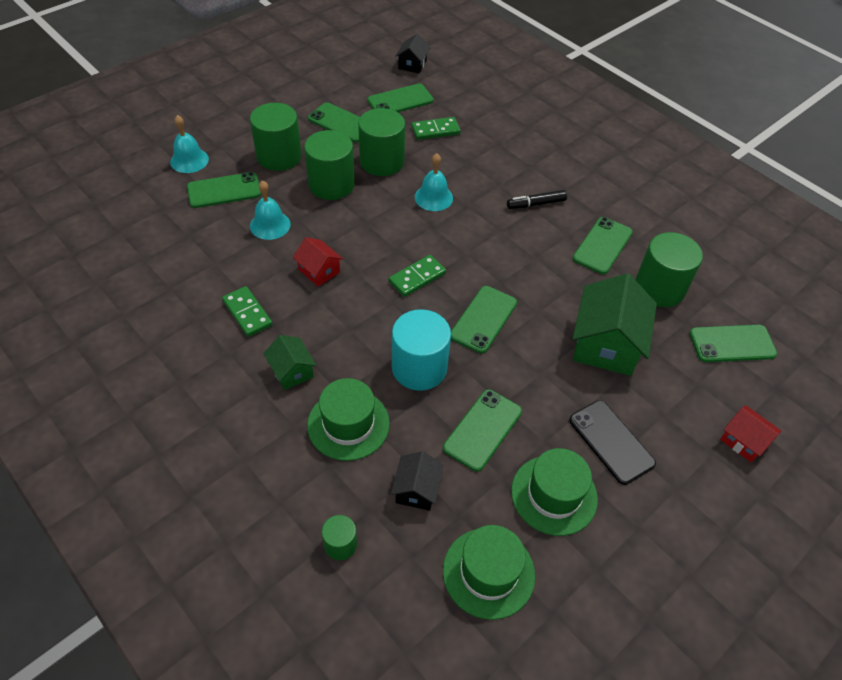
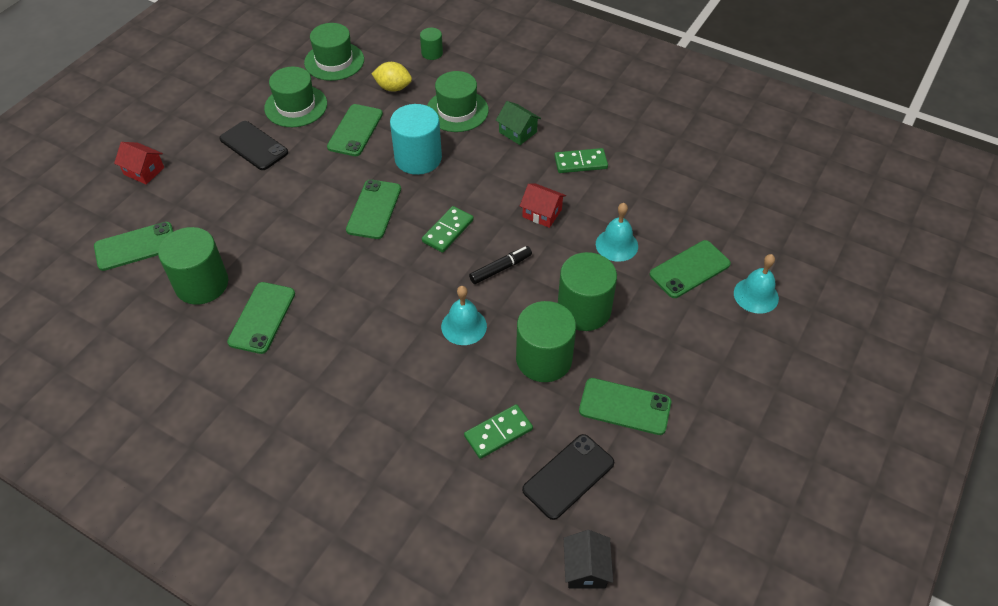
camera: 165 degrees right, 0 degrees up
green domino [222,286,273,337] -> green domino turned 45 degrees counterclockwise [554,148,608,173]
green cylinder [250,103,302,171] -> none
green phone [368,84,434,112] -> black phone [522,434,614,520]
black house [391,451,444,511] -> yellow lemon [371,62,412,92]
black marker [507,190,567,209] -> black marker moved to [469,246,532,284]
green house [573,273,657,376] -> none

